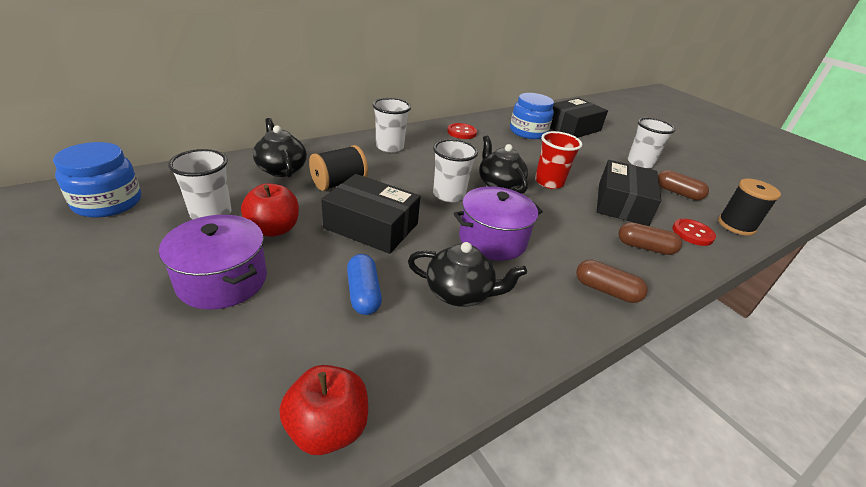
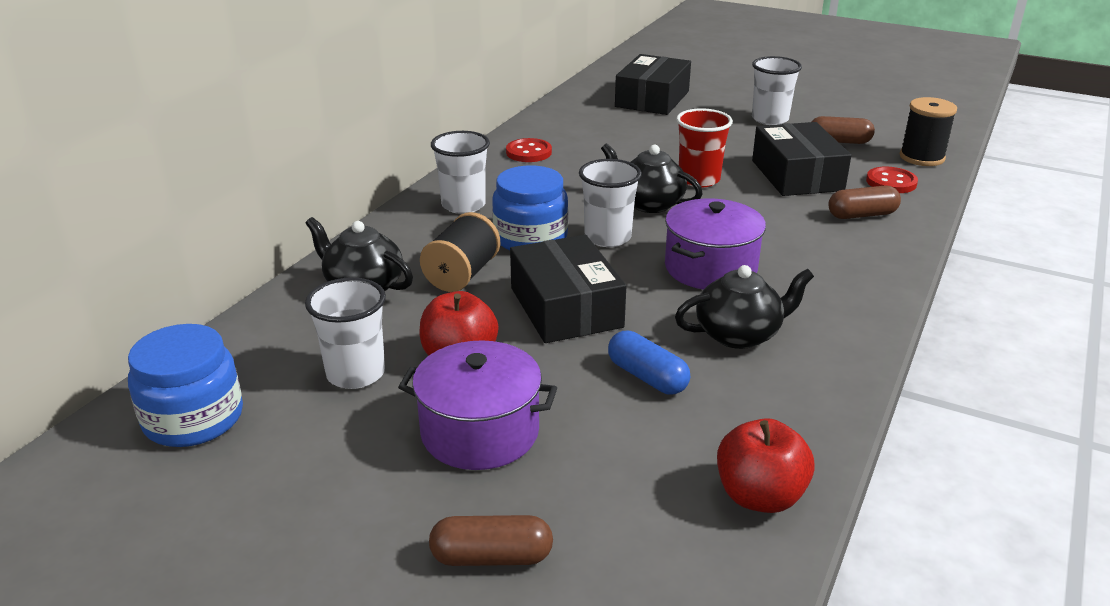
camera: 25 degrees left, 5 degrees down
black box [321,174,421,254] -> black box turned 75 degrees clockwise [510,235,626,343]
blue jar [510,93,554,139] -> blue jar moved to [492,165,568,250]
brown capsule [576,260,648,303] -> brown capsule moved to [429,515,553,566]

